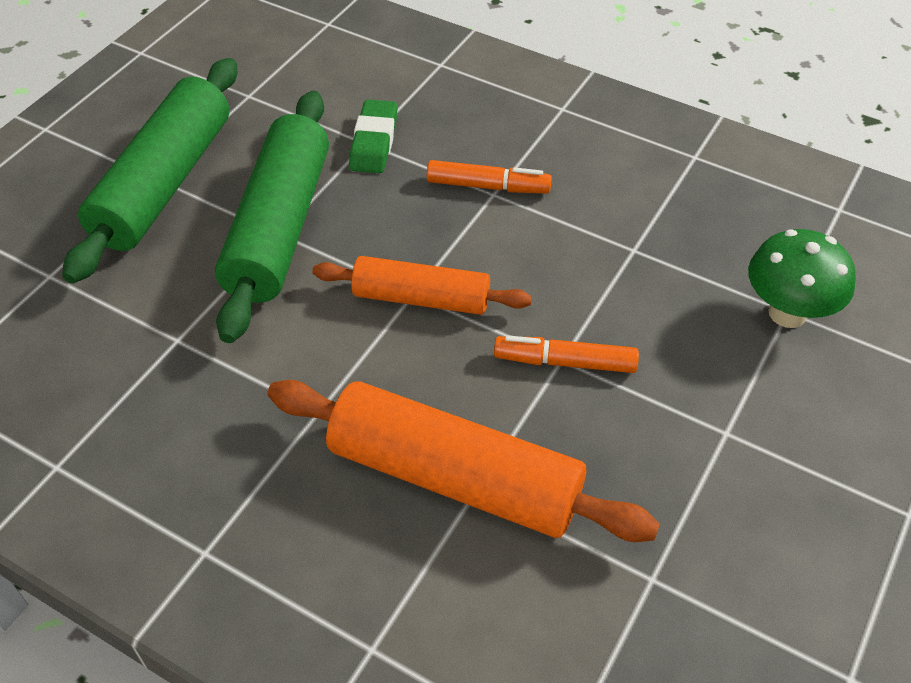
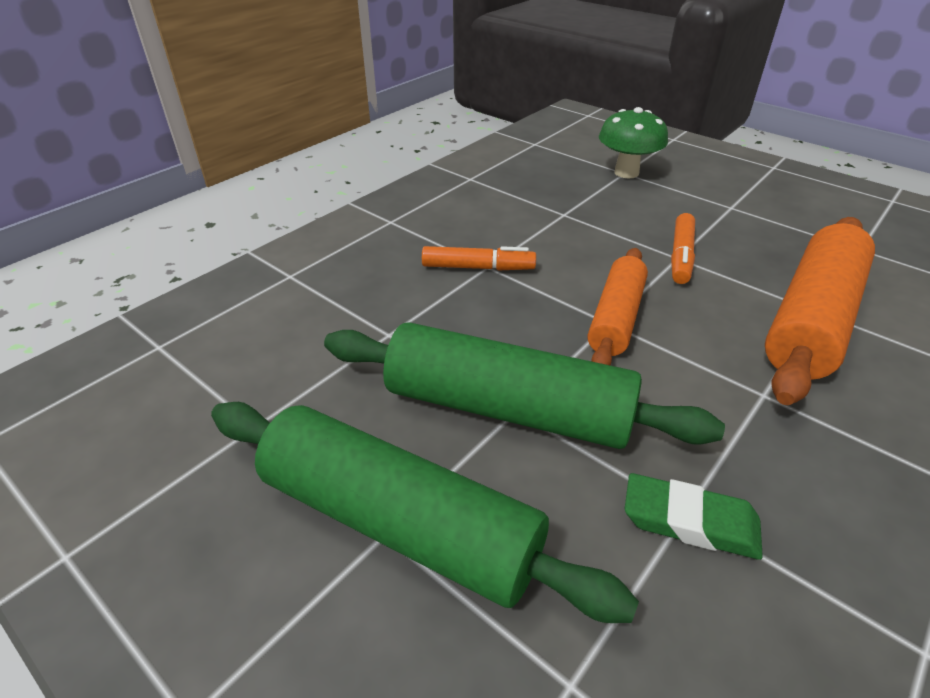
camera: 80 degrees left, 10 degrees down
green eraser [349,99,398,173] -> green eraser moved to [625,473,763,560]
orange marker [427,160,552,193] -> orange marker turned 75 degrees clockwise [422,246,536,271]

